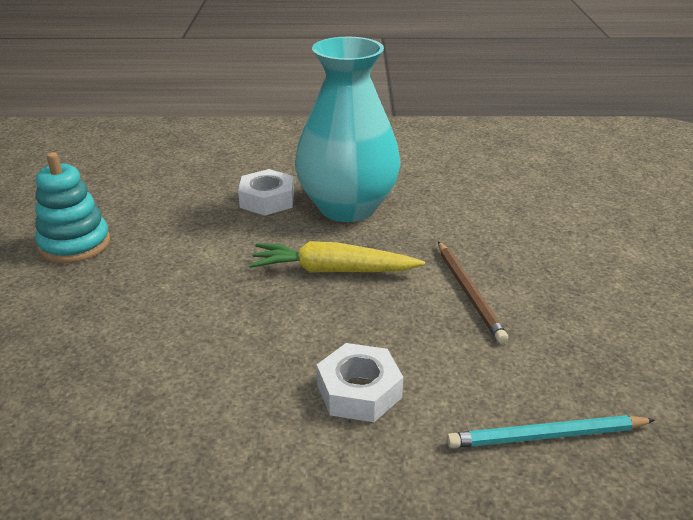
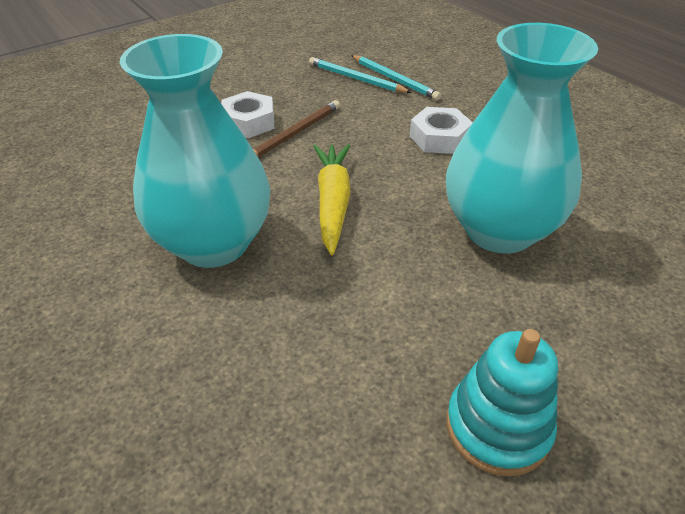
camera: 125 degrees left, 10 degrees up
white nut [238,169,294,216] -> white nut moved to [221,91,274,138]
yellow carrot [249,241,425,273] -> yellow carrot turned 150 degrees counterclockwise [313,144,351,255]
none -> turquoise pencil [309,57,412,93]
none -> turquoise vase [446,23,598,254]

